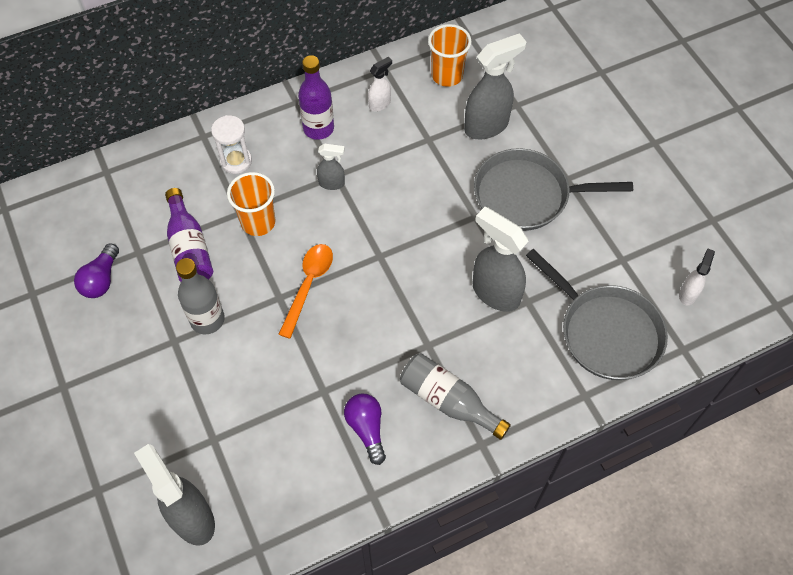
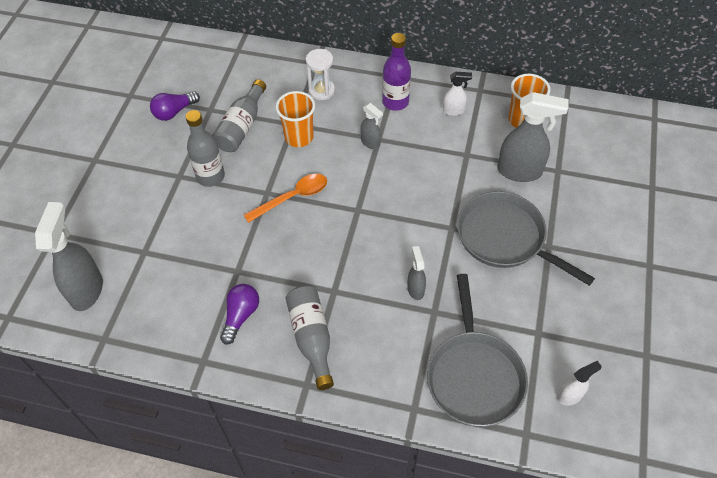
camera: 40 degrees right, 5 degrees down
purple bottle [165,188,213,282] -> grey bottle [212,80,266,152]
grey spray bottle [473,207,529,312] -> grey spray bottle [407,246,426,300], size x0.52

